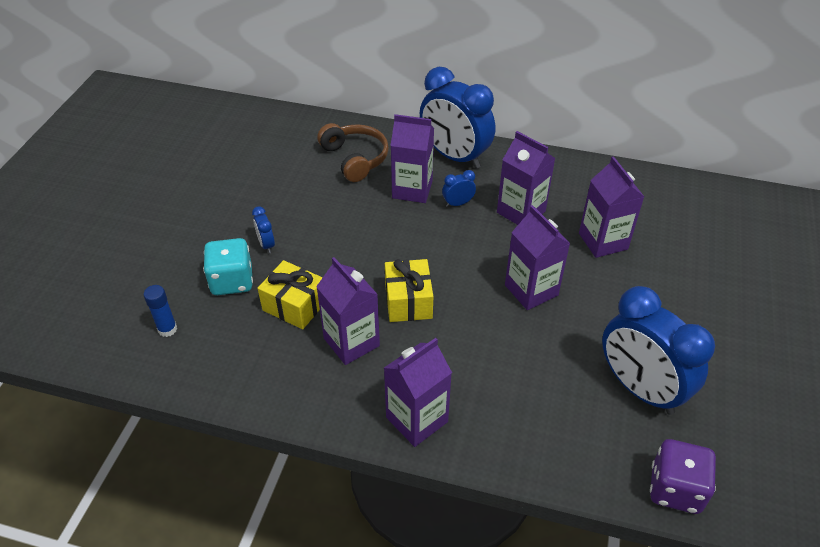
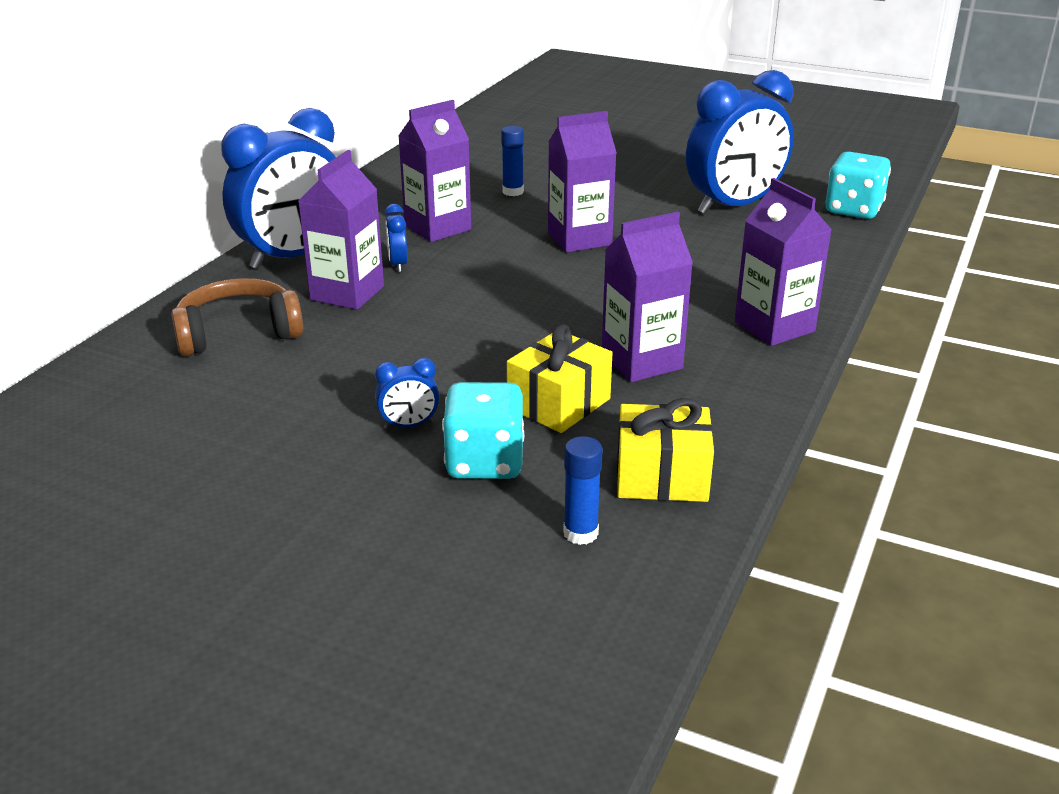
camera: 80 degrees left, 15 degrees down
yellow gift [385,259,433,322] -> yellow gift moved to [617,398,714,502]
purple carton [579,156,644,258] -> blue glue stick [501,126,524,196]
purple dice [650,439,716,514] -> turquoise dice [825,152,891,219]

